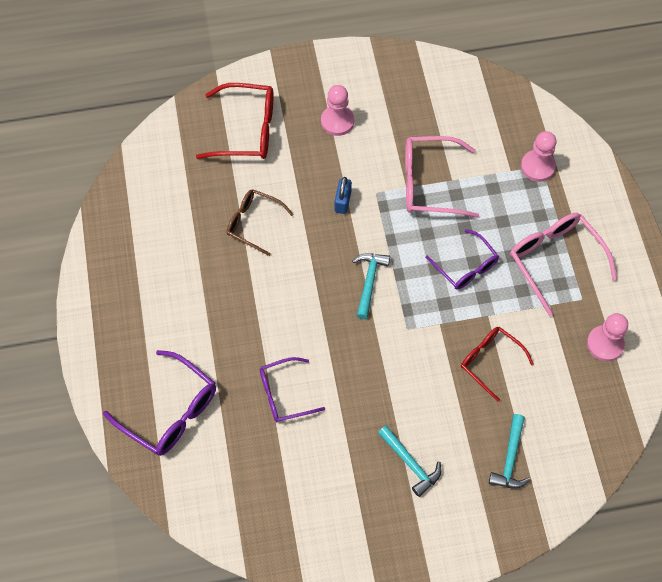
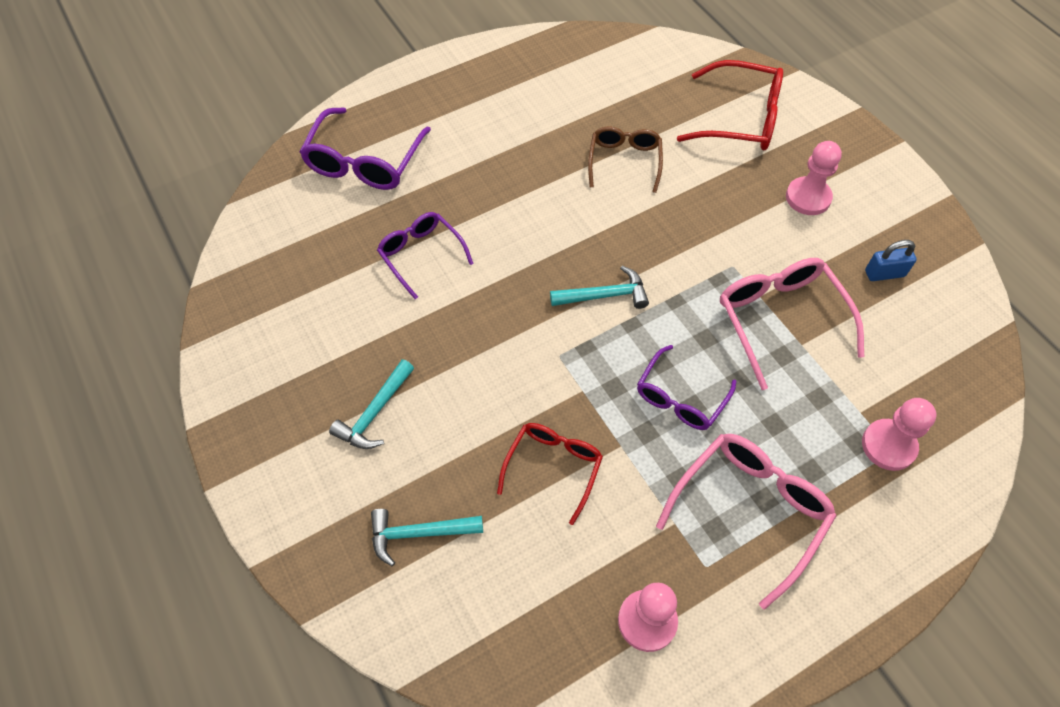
camera: 70 degrees right, 5 degrees down
red glasses [196,83,274,159] -> red glasses turned 60 degrees counterclockwise [677,60,783,150]
blue padlock [335,177,352,214] -> blue padlock moved to [865,240,917,281]

